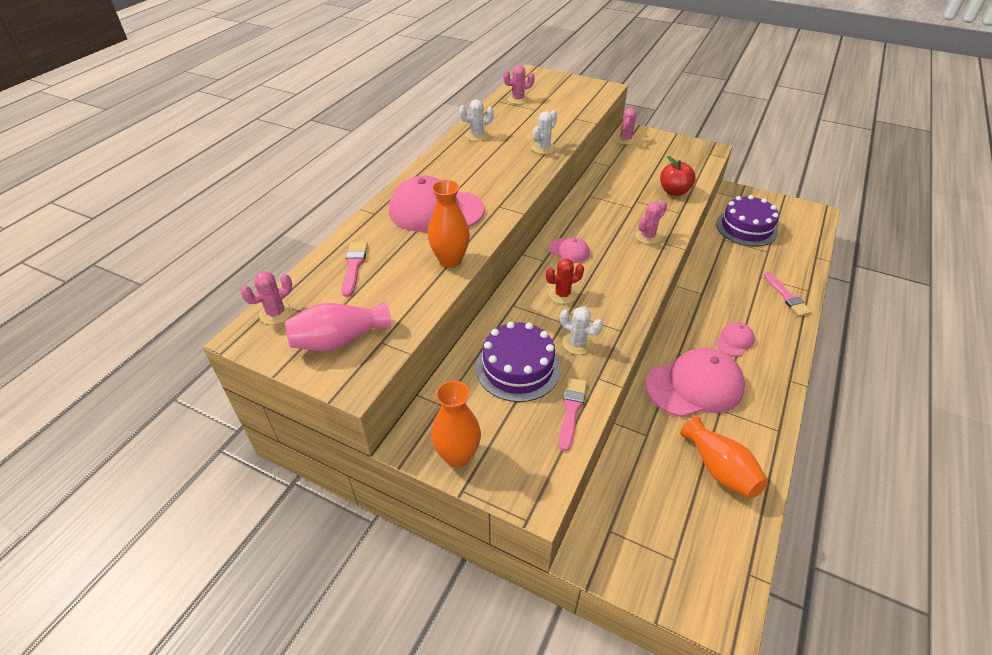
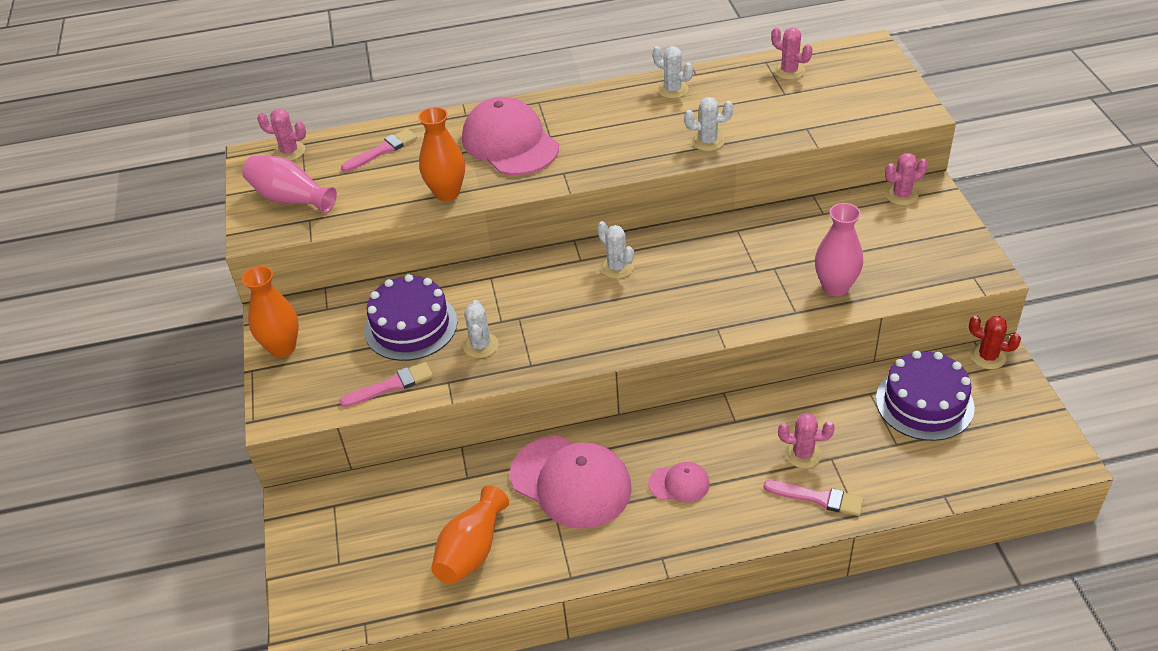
camera: 55 degrees right, 0 degrees up
red cactus [546,259,584,304] -> red cactus moved to [969,316,1021,369]
pink cap [548,237,590,263] -> white cactus [597,221,634,279]
pink cactus [635,200,667,244] -> pink cactus moved to [778,413,835,468]
red apple [660,156,696,196] -> pink vase [815,203,863,296]
pink brush [764,272,812,316] -> pink brush turned 105 degrees counterclockwise [763,480,864,516]

